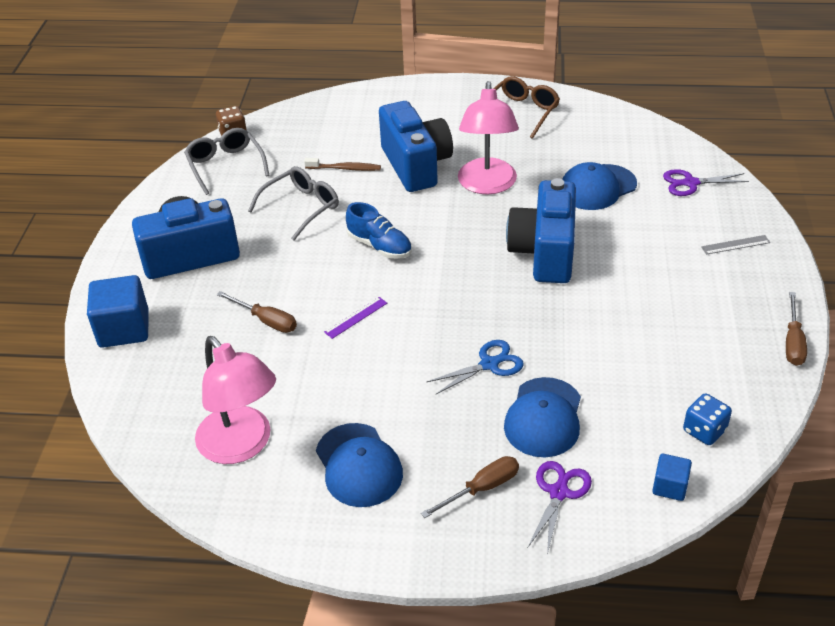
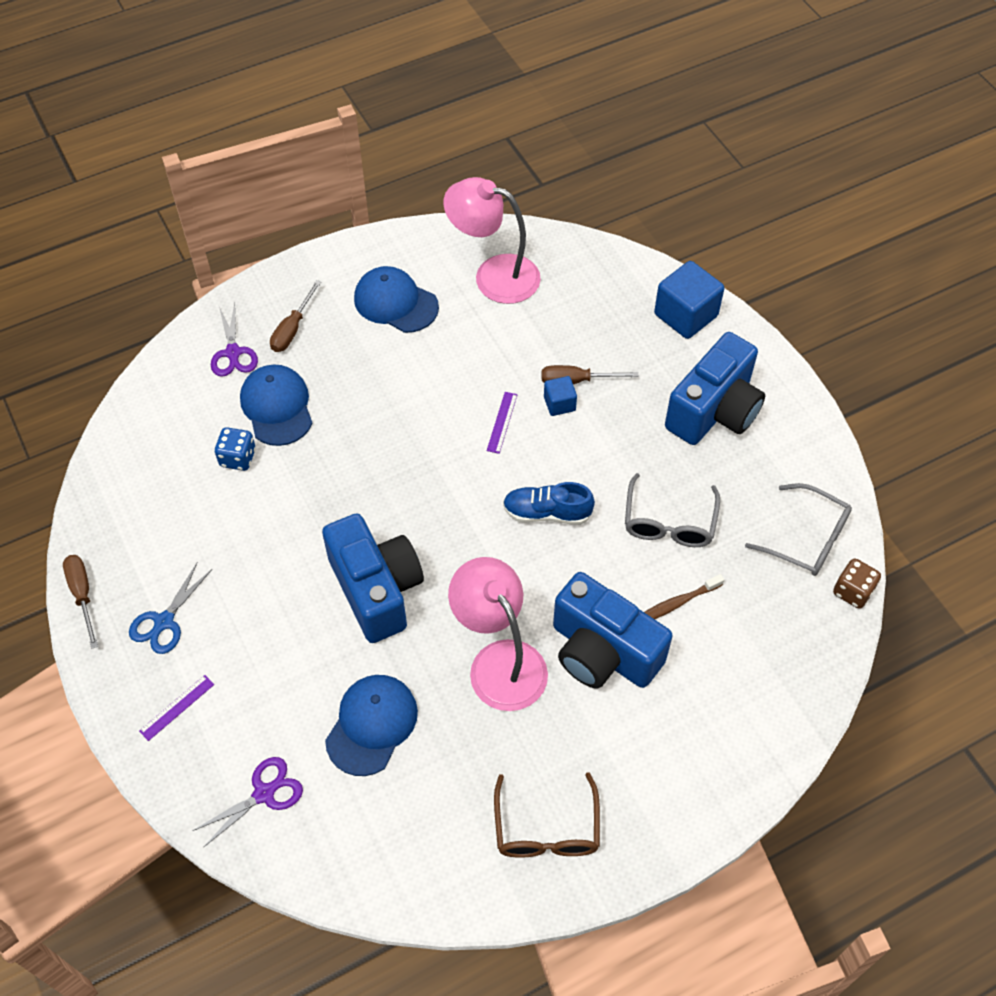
camera: 145 degrees right, 15 degrees up
blue scissors [427,340,524,395] -> blue scissors moved to [129,562,212,654]
blue cube [652,454,692,501] -> blue cube moved to [544,376,577,416]
blue dice [683,393,732,445] -> blue dice moved to [215,427,256,471]
grey ruler [701,235,770,255] -> purple ruler [139,675,214,741]

